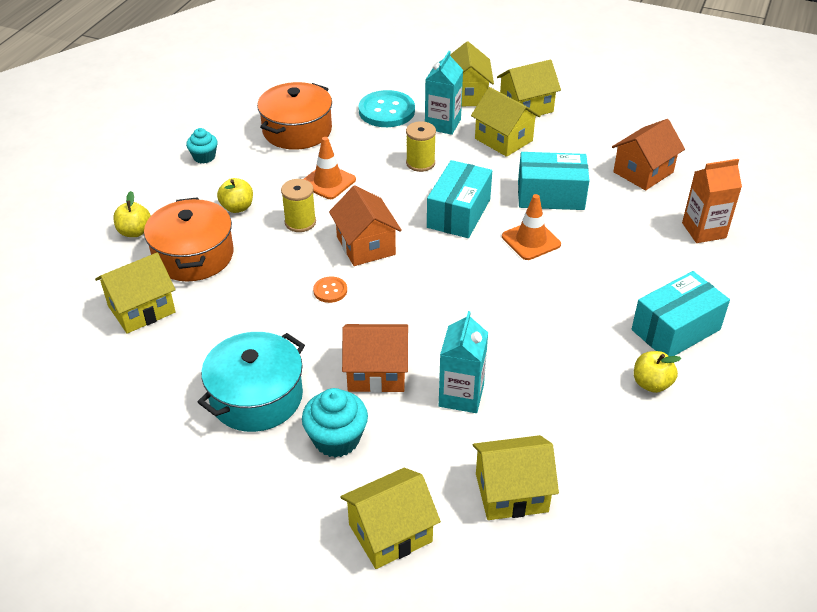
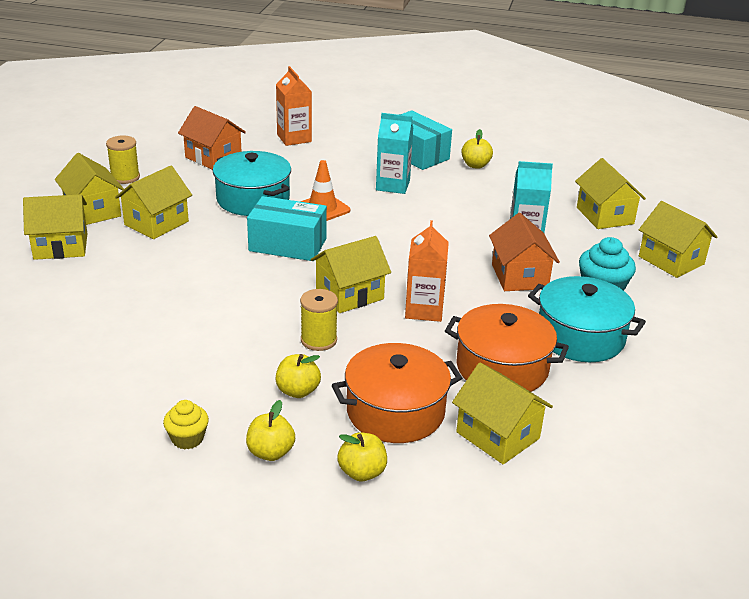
camera: 100 degrees left, 10 degrees down
turquoise cupcake [186,128,218,164] -> yellow cupcake [163,400,209,450]
orange pot [257,82,332,150] -> orange pot moved to [445,304,569,392]
orange traffic cone [304,137,356,199] -> none
orange button [313,277,347,303] -> orange carton [405,220,449,322]
orange house [329,185,402,266] -> yellow house [310,236,391,313]
turquoise button [358,90,415,127] -> none
yellow spool [406,121,436,172] -> yellow spool moved to [106,136,140,184]
turquoise carton [425,51,463,135] -> turquoise carton moved to [376,113,413,194]
turquoise box [518,152,590,210] -> turquoise pot [213,151,291,216]
none -> yellow apple [246,400,295,461]

